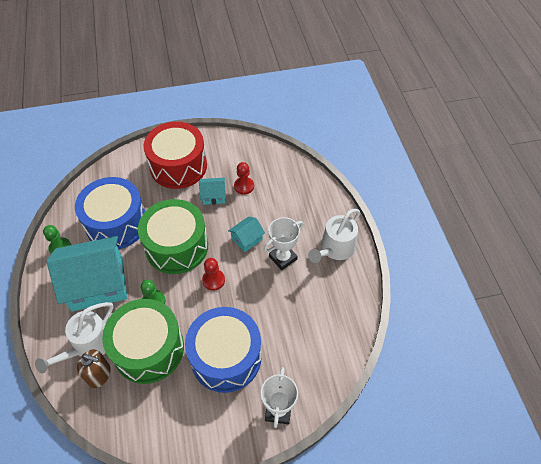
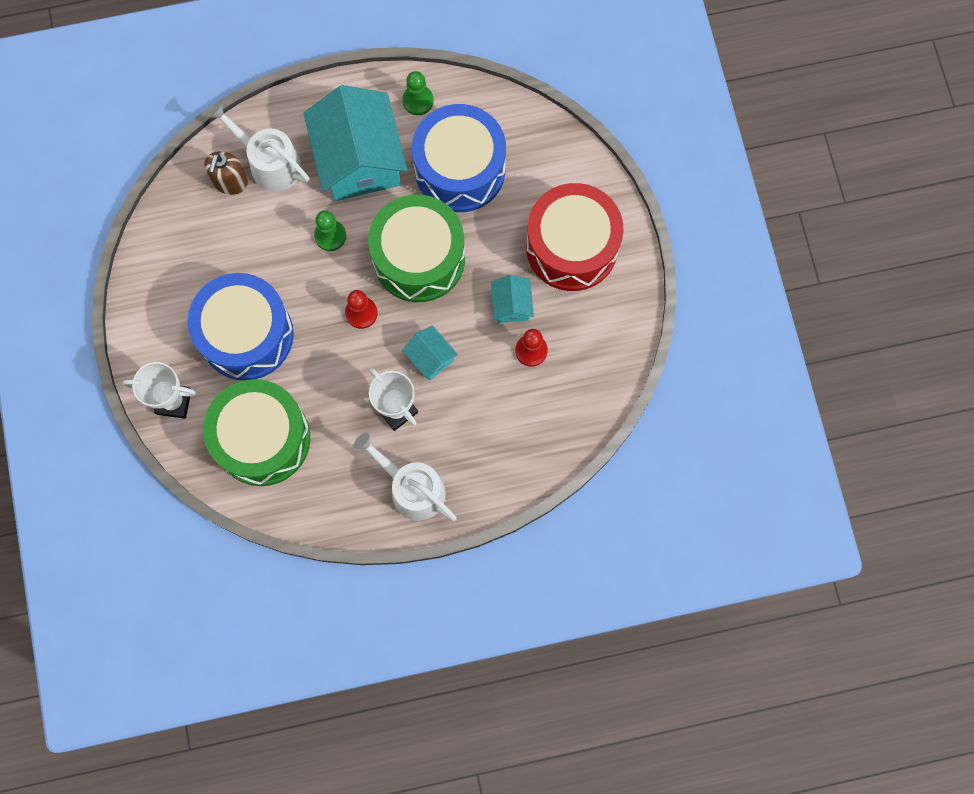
camera: 90 degrees right, 20 degrees up
green drum [102,299,184,384] -> green drum moved to [203,379,310,486]

